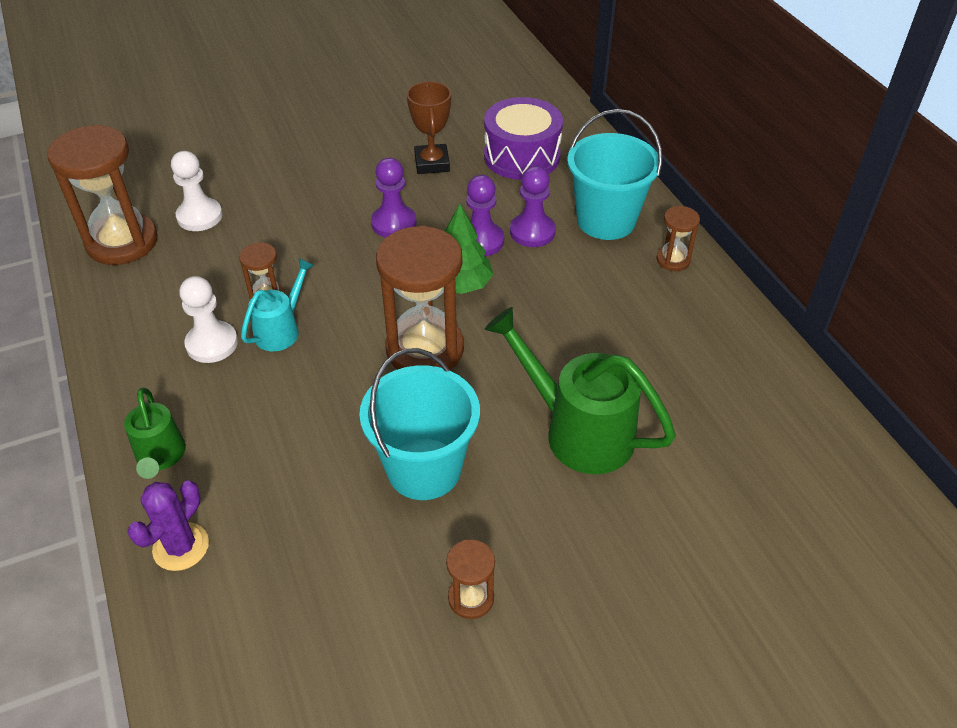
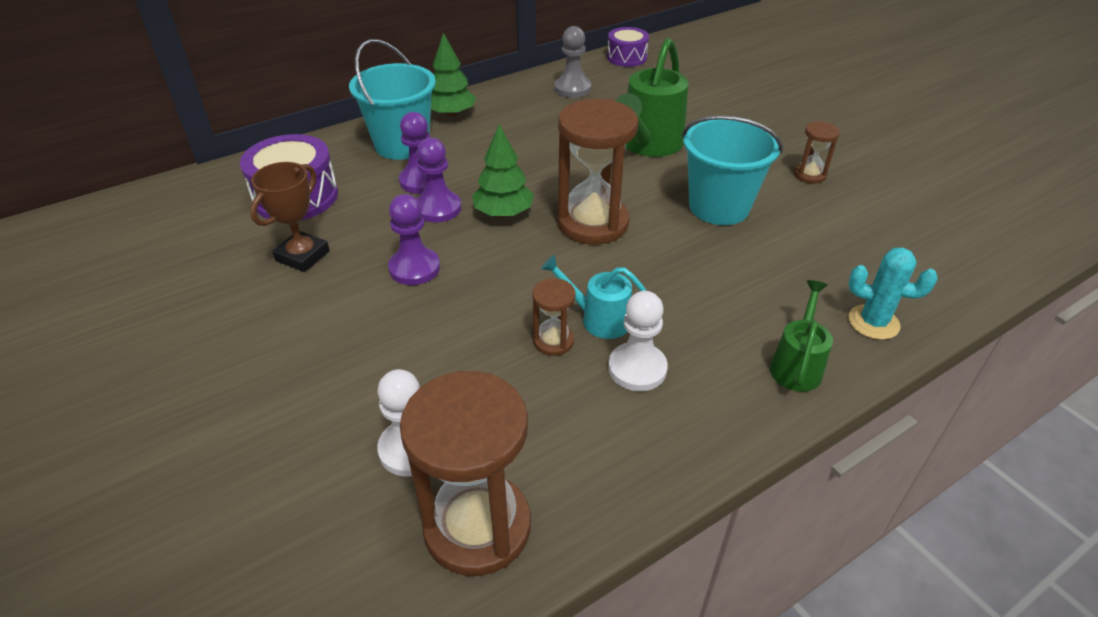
camera: 100 degrees left, 5 degrees down
green watering can [124,388,186,479] -> green watering can turned 45 degrees counterclockwise [770,280,833,392]
purple cactus [127,481,209,571] -> turquoise cactus [848,248,937,340]
brown trophy [407,81,451,174] -> brown trophy turned 45 degrees counterclockwise [250,162,330,272]
brown hourglass [656,206,700,271] -> green tree [431,33,476,117]
none -> grey pawn [554,26,591,98]
none -> purple drum [607,27,649,67]

